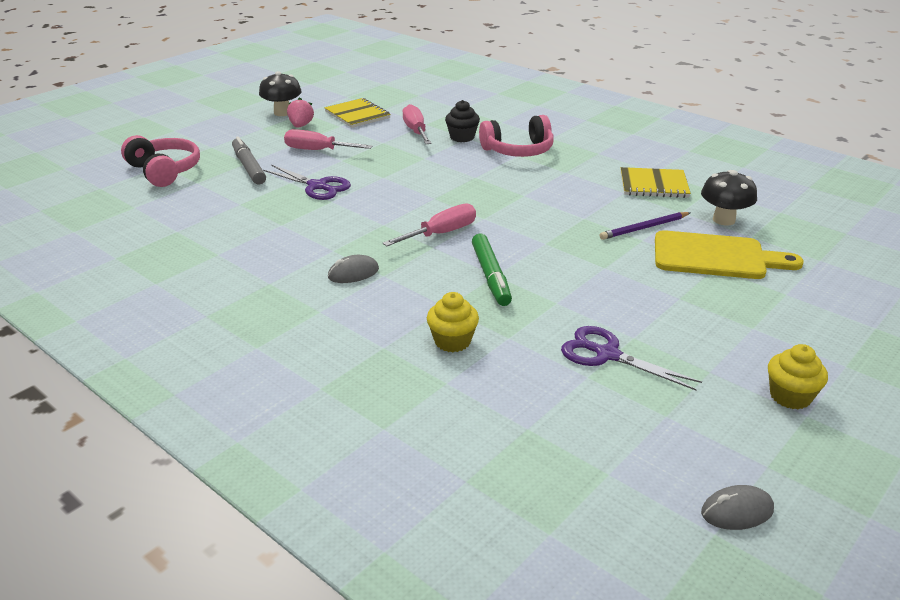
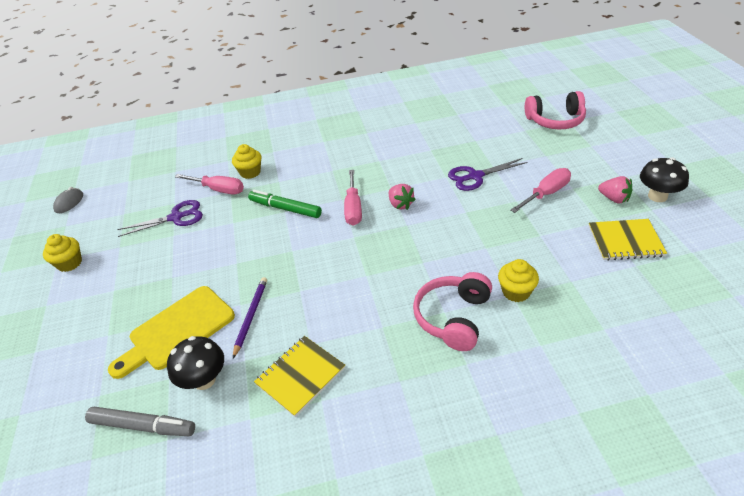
camera: 130 degrees right, 10 degrees up
grey marker [232,136,266,184] -> grey marker moved to [85,407,195,436]
grey mouse [328,255,379,283] -> none
pink screwdriver [402,104,432,144] -> pink screwdriver moved to [175,174,244,194]
black cupcake [445,100,480,142] -> yellow cupcake [498,259,539,302]
none -> pink strawberry [389,184,416,210]

